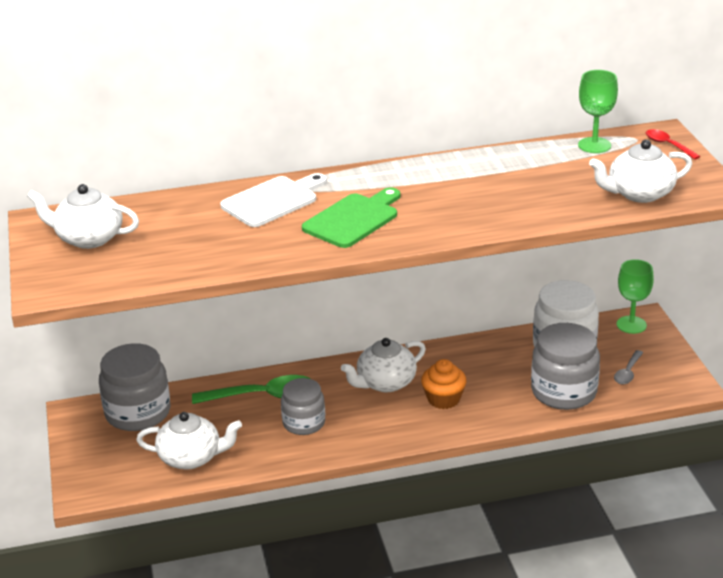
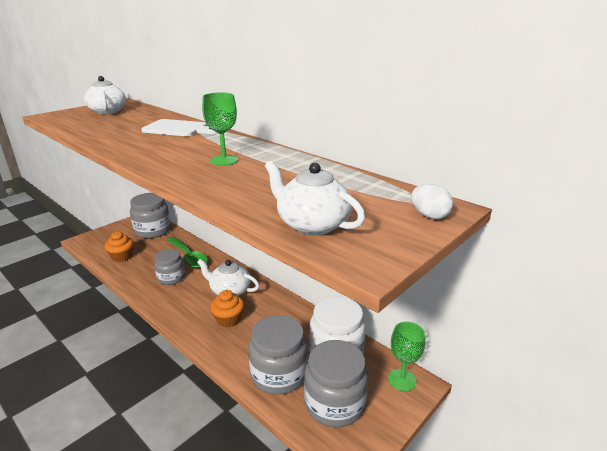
camera: 55 degrees right, 5 degrees down
white teapot [136,412,242,470] -> orange cupcake [105,232,134,262]
green cutting board [302,188,400,248] -> none
green goblet [578,70,618,153] -> green goblet moved to [202,92,238,166]
grey spoon [614,350,643,385] -> grey jar [304,340,368,427]
red spoon [646,129,700,160] -> white egg [411,184,453,219]

